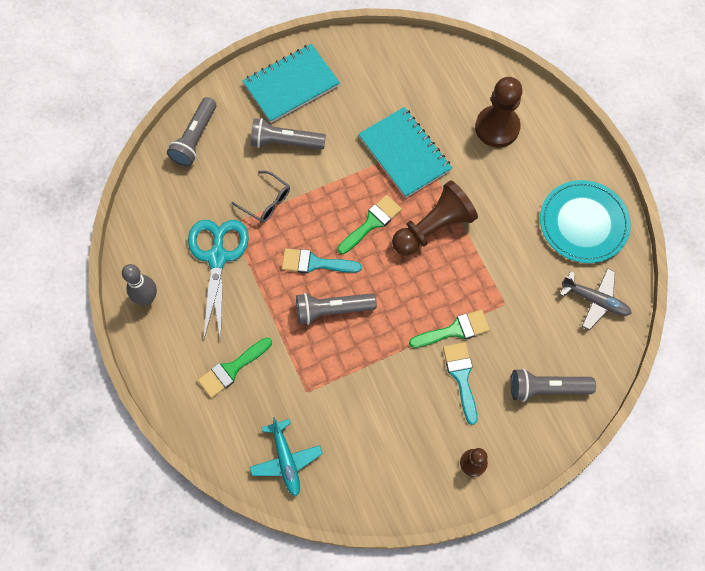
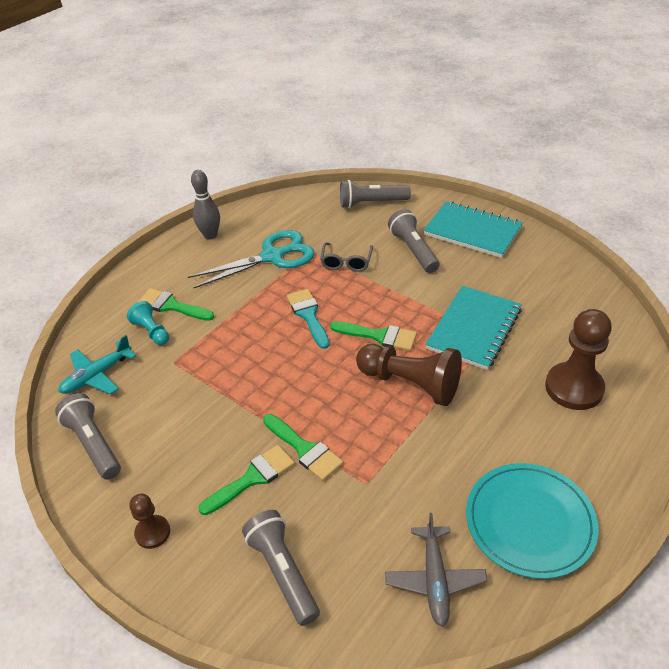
camera: 65 degrees right, 25 degrees down
grey flashlight [296,293,377,325] -> grey flashlight moved to [55,393,121,480]
turquoise brush [443,342,477,425] -> green brush [199,445,295,515]
none -> turquoise pawn [127,301,169,345]

